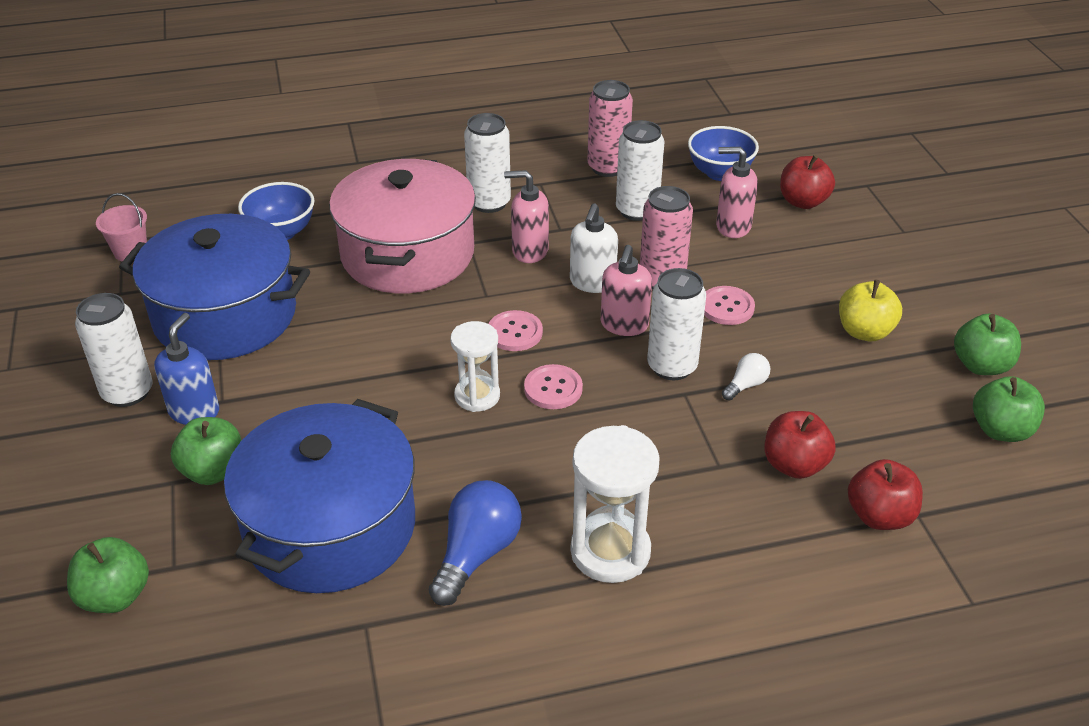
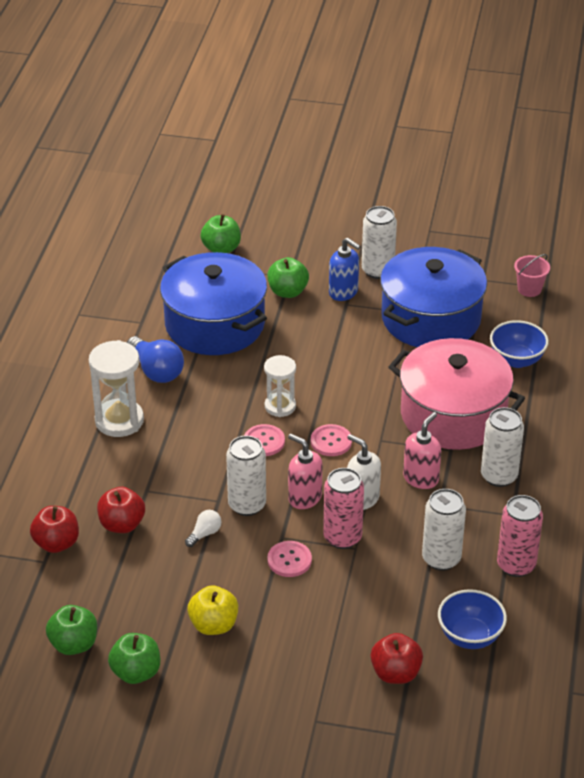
camera: 115 degrees right, 0 degrees up
pink soap dispenser [716,147,758,238] -> none
white light bulb [722,353,770,401] -> white light bulb turned 120 degrees counterclockwise [185,510,222,547]

